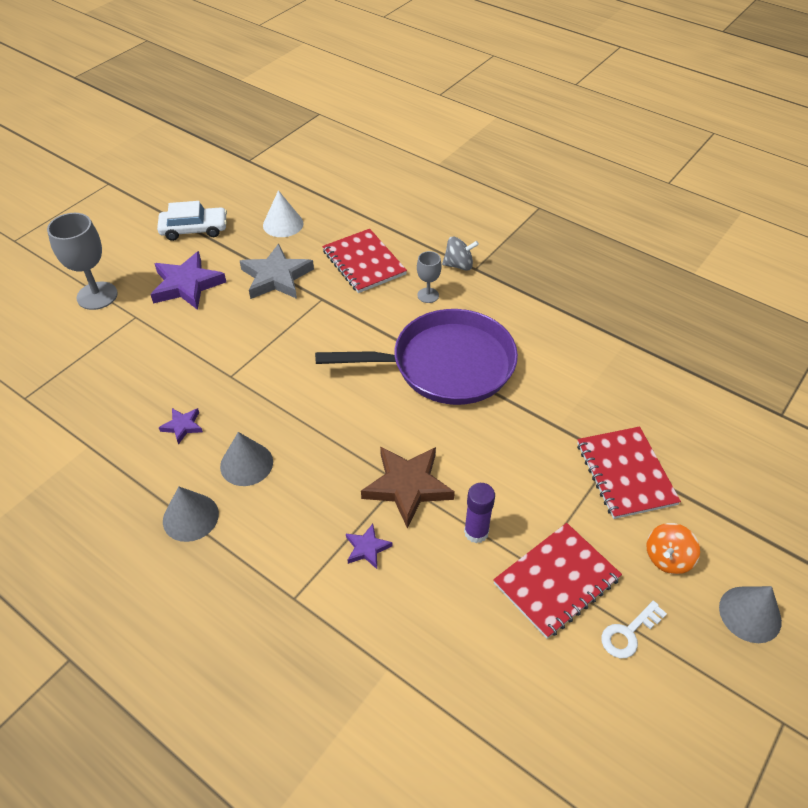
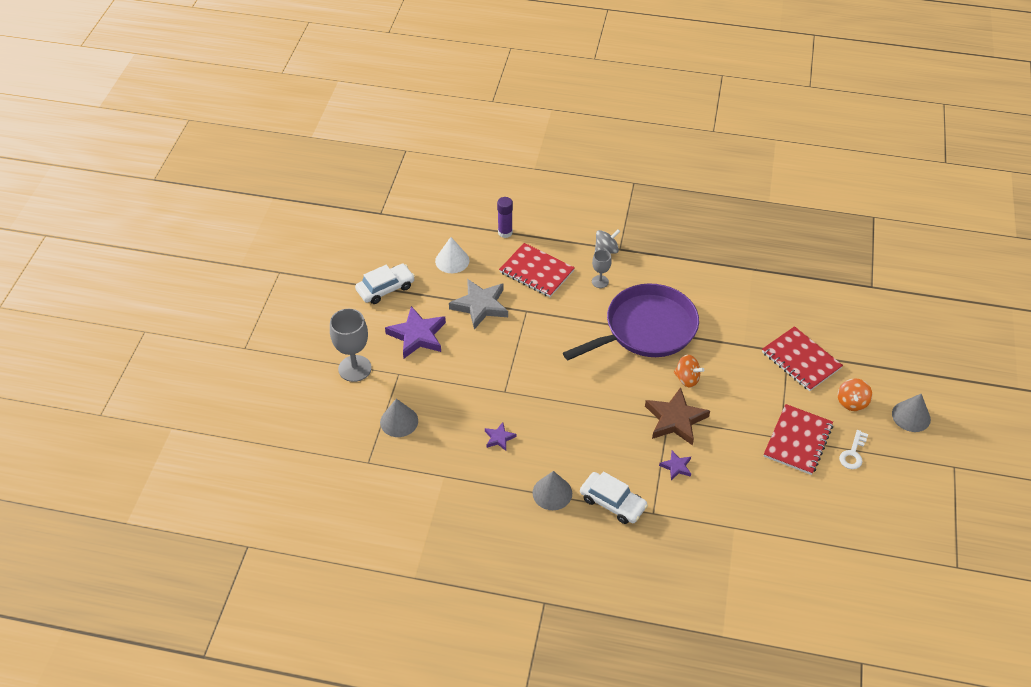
camera: 25 degrees left, 0 degrees up
grey cone [220,432,273,486] -> grey cone moved to [380,399,418,437]
purple glue stick [464,483,495,543] -> purple glue stick moved to [497,197,513,238]
none -> white car [580,471,648,524]
none -> orange spinning top [674,355,704,388]

